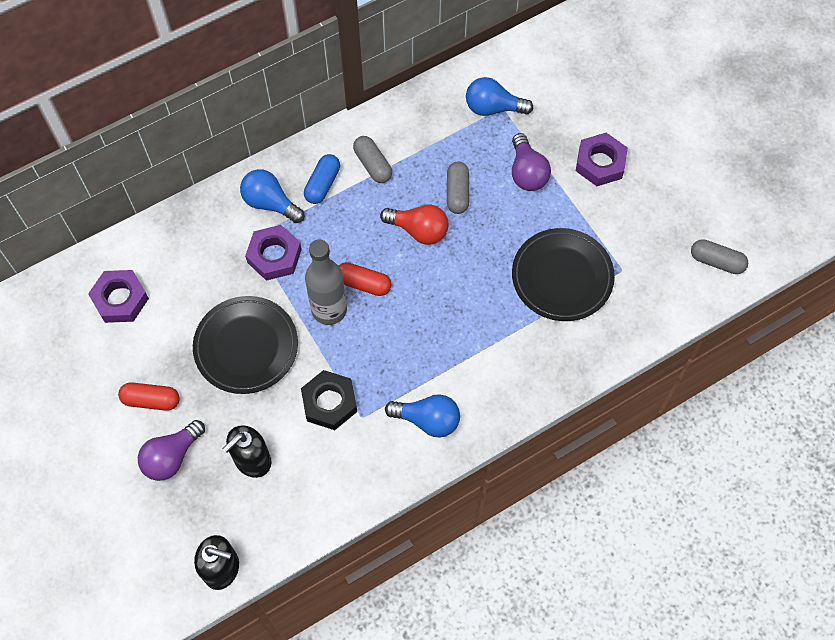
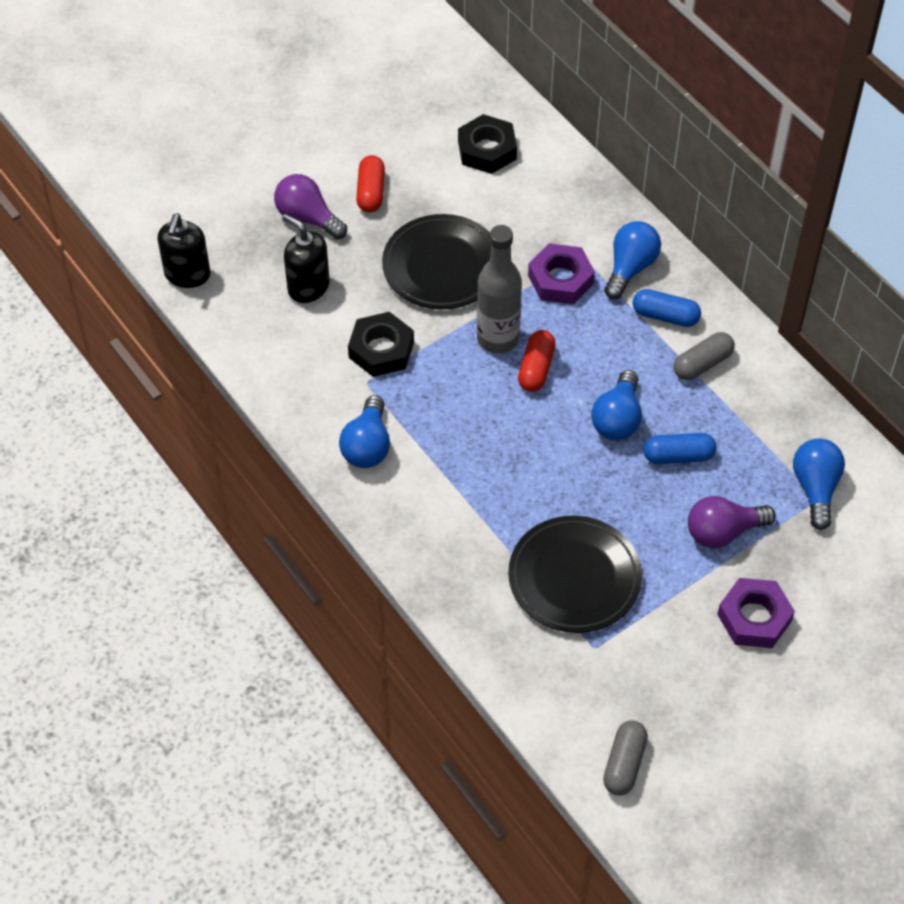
camera: 85 degrees right, 10 degrees down
purple nut [88,270,149,323] -> black nut [458,114,517,174]
red light bulb [380,205,448,245] -> blue light bulb [591,370,642,440]
grey capsule [447,162,469,214] -> blue capsule [644,433,716,464]

